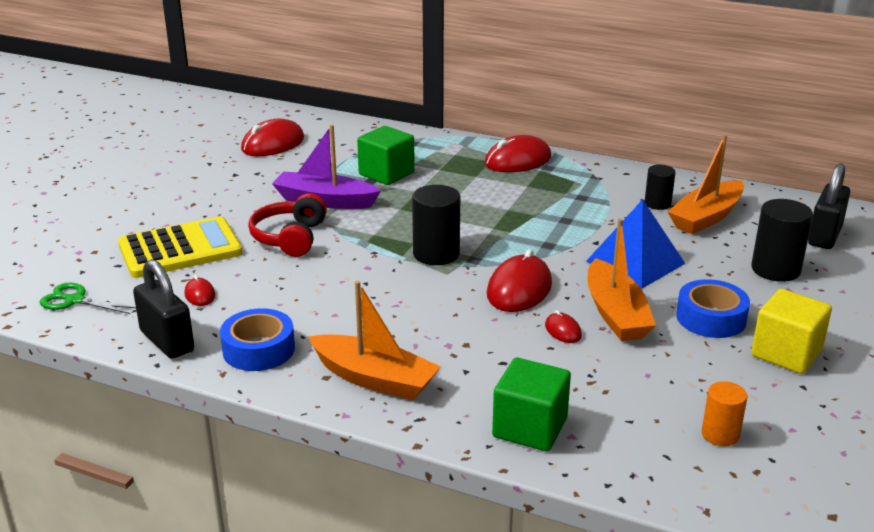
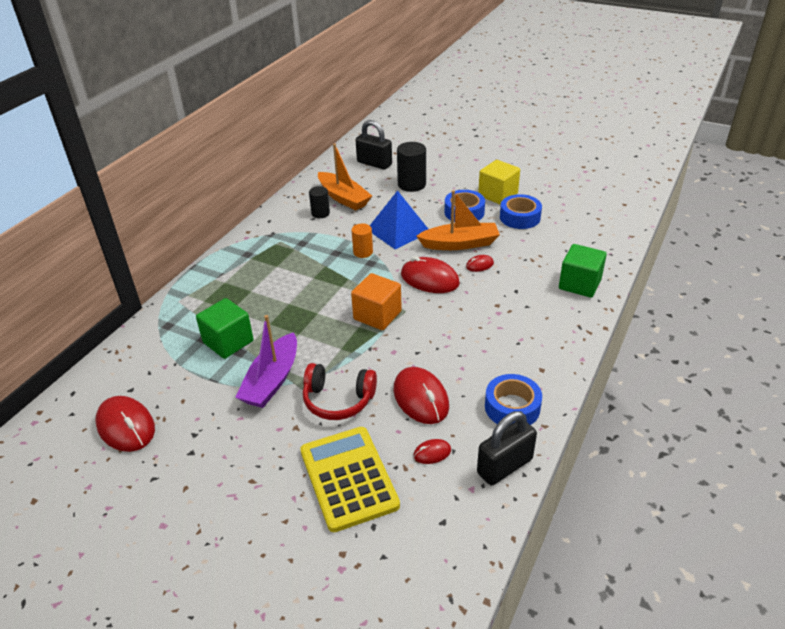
camera: 85 degrees left, 10 degrees up
green scissors [40,283,136,314] -> none
orange boat [308,281,441,400] -> none
black cylinder [412,185,460,265] -> orange cube [351,273,402,330]
red mouse [485,135,551,172] -> red mouse moved to [393,367,449,424]
orange cylinder [702,381,747,446] -> orange cylinder moved to [352,224,373,258]
none -> blue tape [500,194,542,229]

